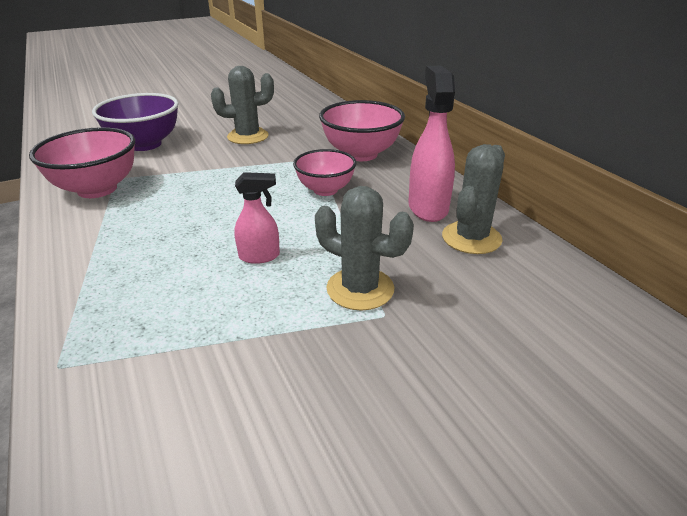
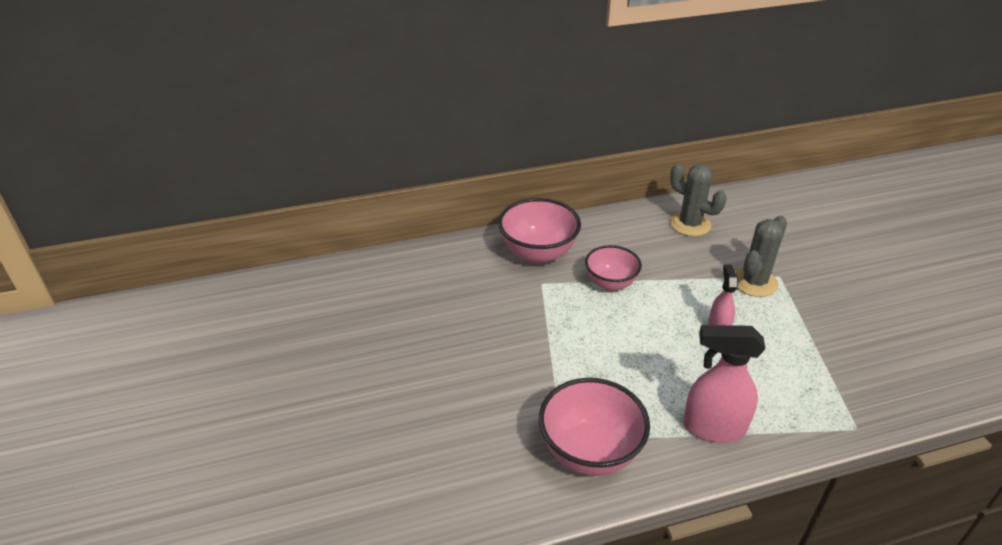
camera: 80 degrees left, 5 degrees up
purple bowl [92,93,179,151] -> none
grey cactus [211,66,274,144] -> none
pink spray bottle [408,66,455,222] -> pink spray bottle moved to [683,325,766,443]

